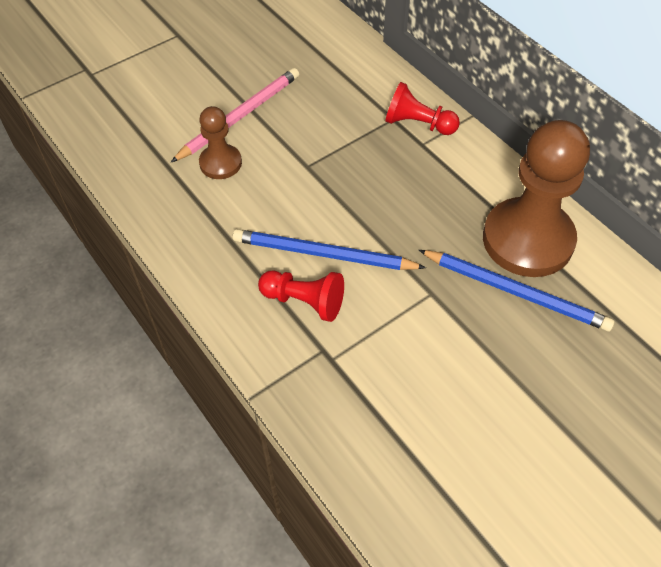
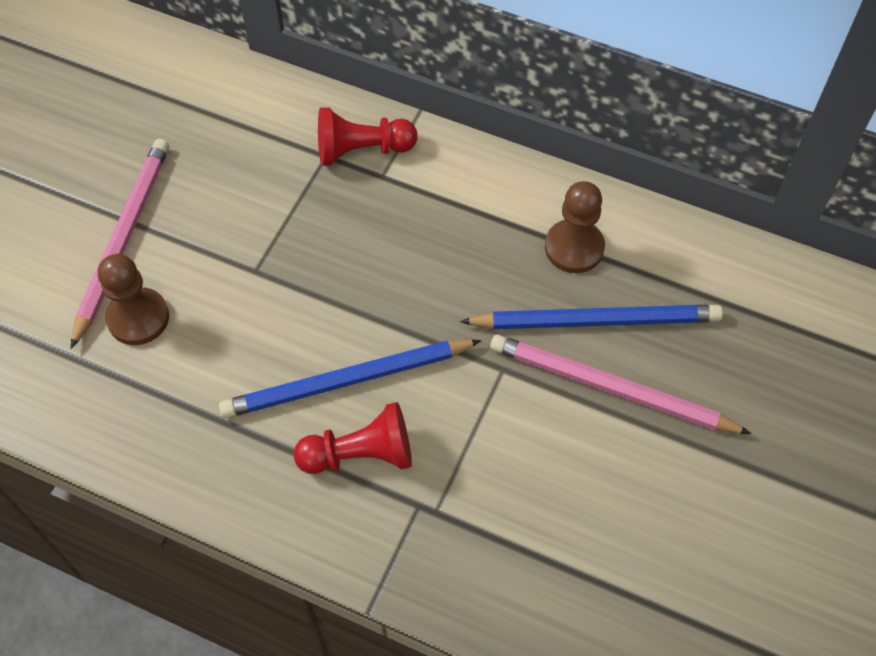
camera: 30 degrees left, 5 degrees up
brown pawn [483,120,590,277] -> brown pawn [545,181,605,273], size x0.51
none -> pink pencil [490,334,751,434]

